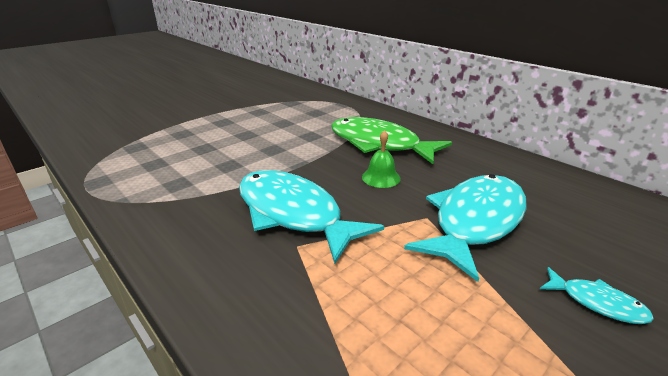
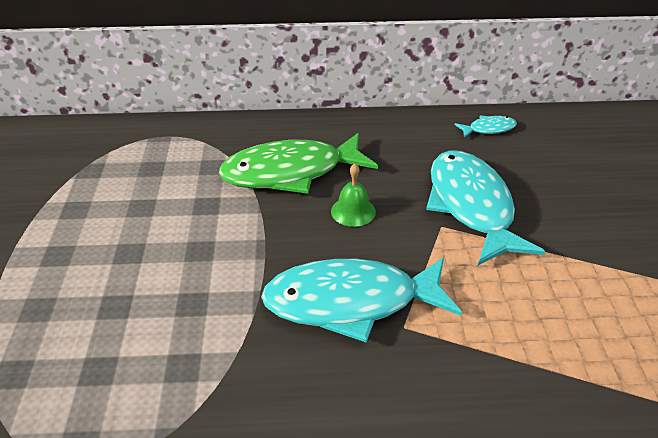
camera: 50 degrees left, 10 degrees up
turquoise fish [540,267,654,324] -> turquoise fish moved to [455,115,517,138]

